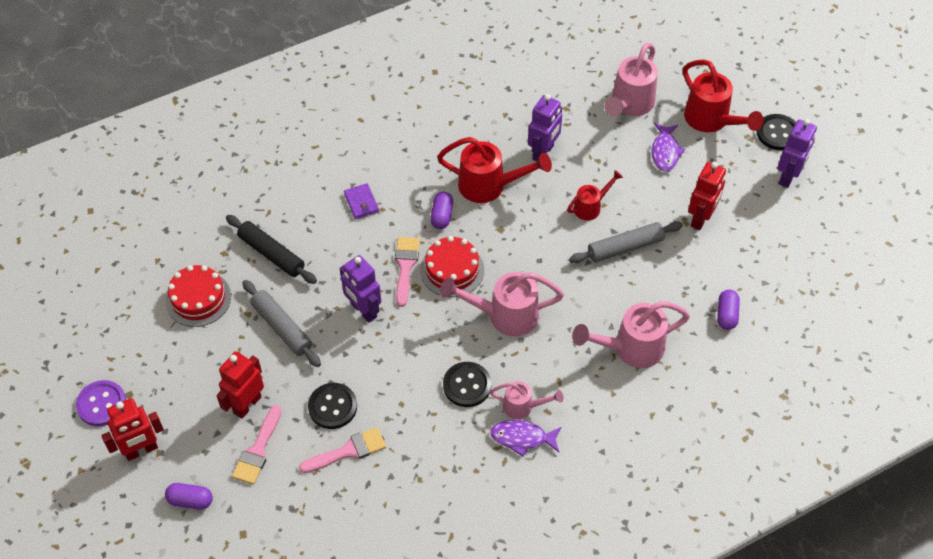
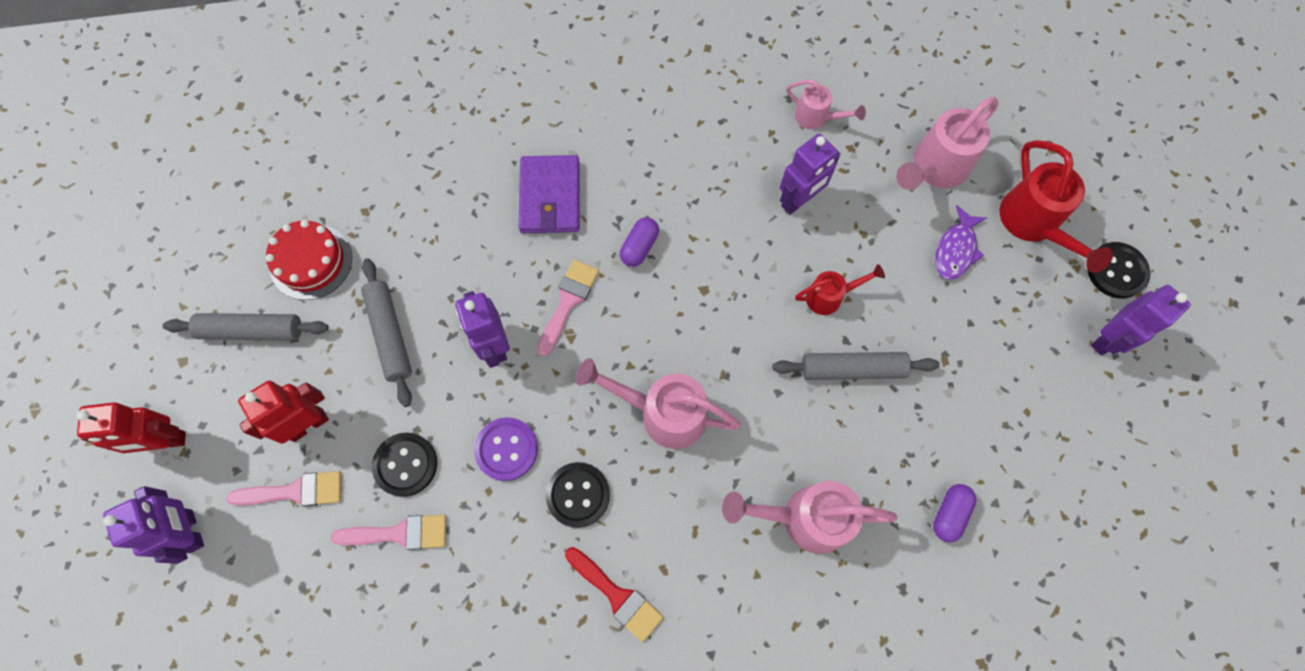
camera: 20 degrees right, 15 degrees up
purple button [76,380,126,426] -> purple button moved to [474,417,538,481]
purple capsule [165,483,213,510] -> purple robot [103,486,204,564]
black rolling pin [226,215,317,284] -> none
pink brush [232,405,282,485] -> pink brush turned 135 degrees counterclockwise [227,471,341,507]
purple wallet [344,183,379,219] -> purple wallet [518,155,580,233], size x1.79
red cake [420,236,484,297] -> none
red watering can [437,137,552,203] -> none
pink watering can [490,381,563,419] -> pink watering can moved to [786,80,866,130]
purple fish [490,420,561,456] -> red brush [565,547,663,642]
red robot [688,162,726,230] -> none
none -> grey rolling pin [163,313,329,340]

